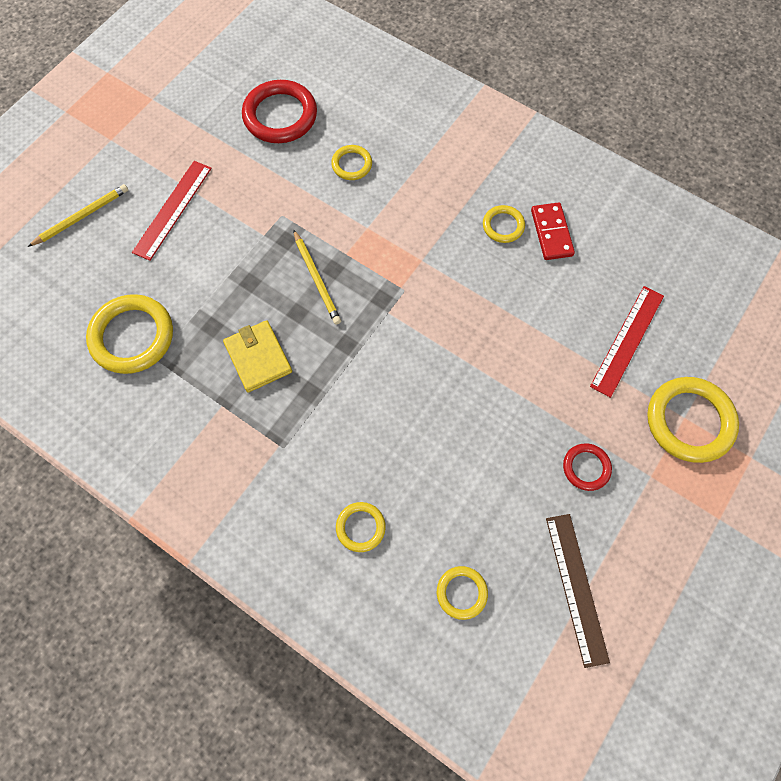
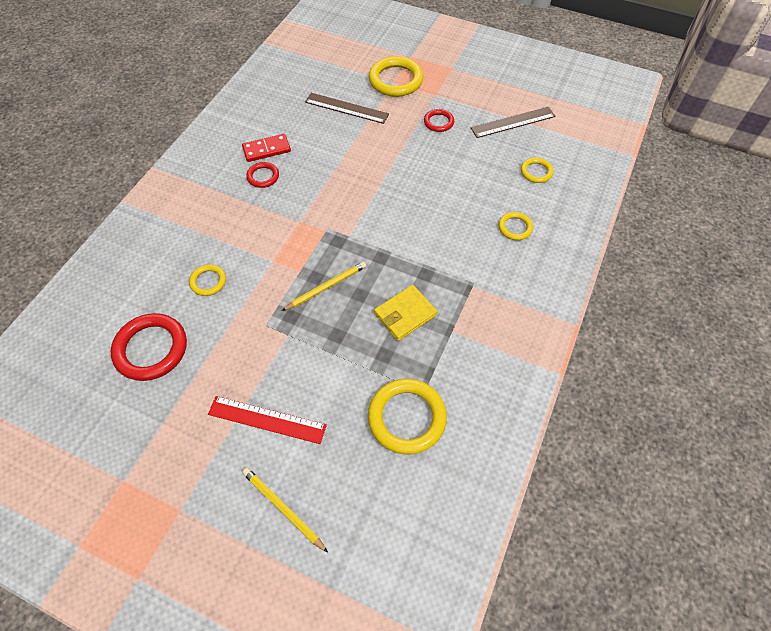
camera: 100 degrees left, 10 degrees down
yellow ring [483,205,525,243] -> red ring [246,162,279,188]
red ruler [590,286,664,398] -> brown ruler [305,93,389,124]

